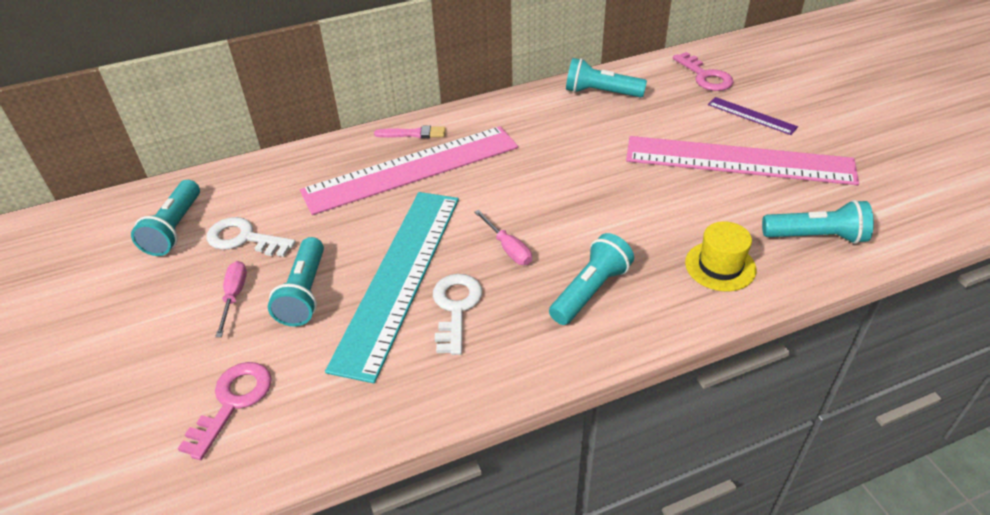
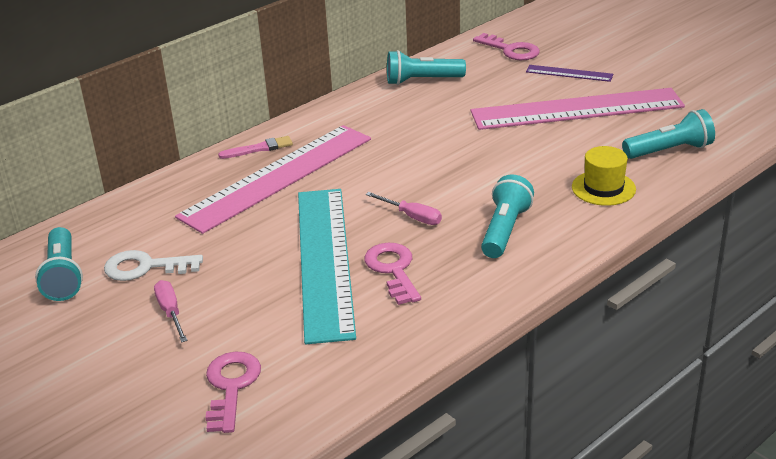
camera: 20 degrees left, 10 degrees down
turquoise flashlight [268,237,324,327] -> none
white key [433,274,482,355] -> pink key [364,243,421,305]

